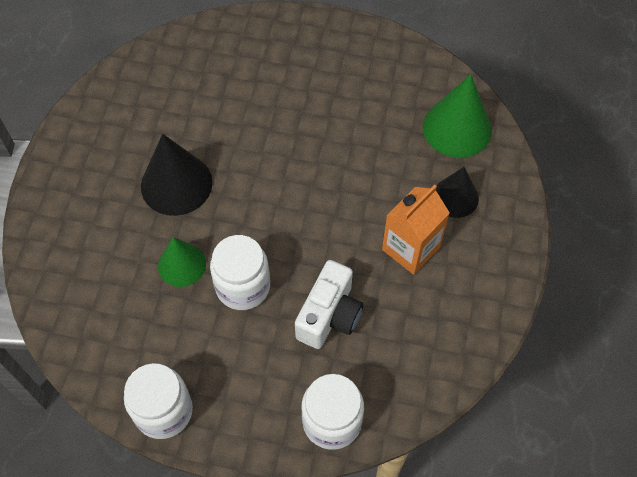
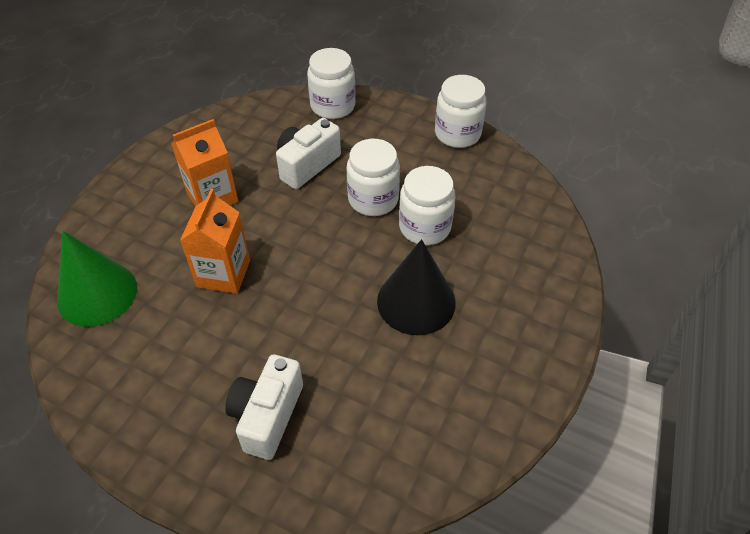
camera: 165 degrees left, 10 degrees down
green cone [158,237,206,287] -> white jar [399,166,455,245]
black cone [436,167,479,218] -> none
none -> orange carton [180,189,250,294]
none -> white camera [225,355,303,460]

